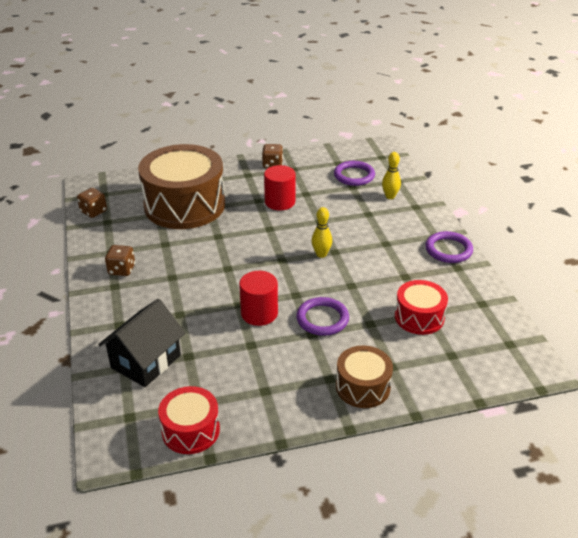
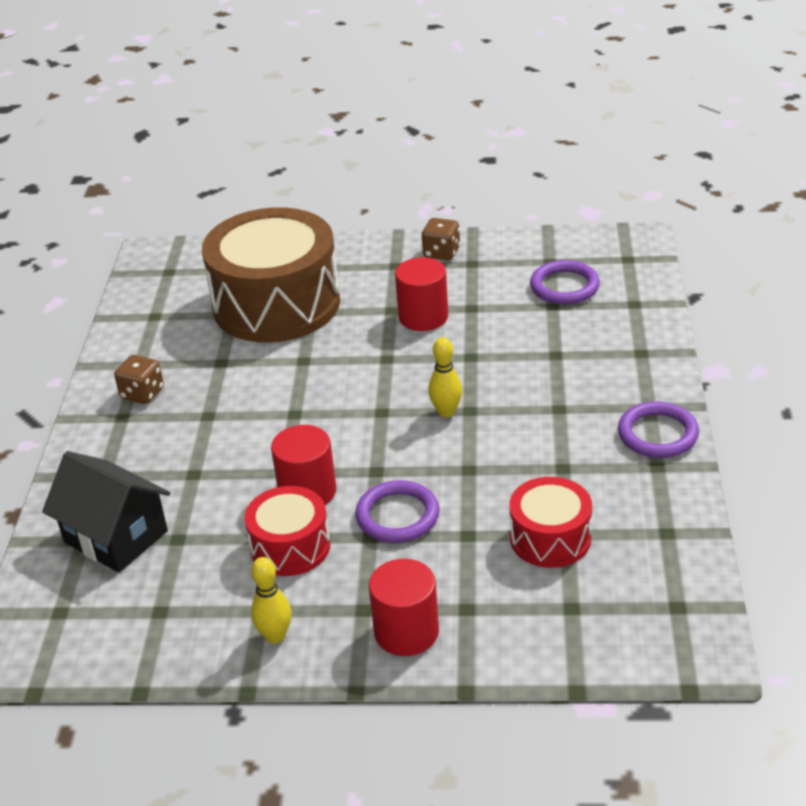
camera: 20 degrees right, 0 degrees up
brown dice [77,188,107,218] -> none
black house [98,299,185,387] -> black house turned 75 degrees clockwise [42,451,170,573]
red drum [158,386,220,454] -> red drum moved to [244,486,330,576]
brown drum [336,345,393,408] -> red cylinder [369,559,439,656]
yellow bowling pin [382,152,401,199] -> yellow bowling pin moved to [251,557,292,644]

